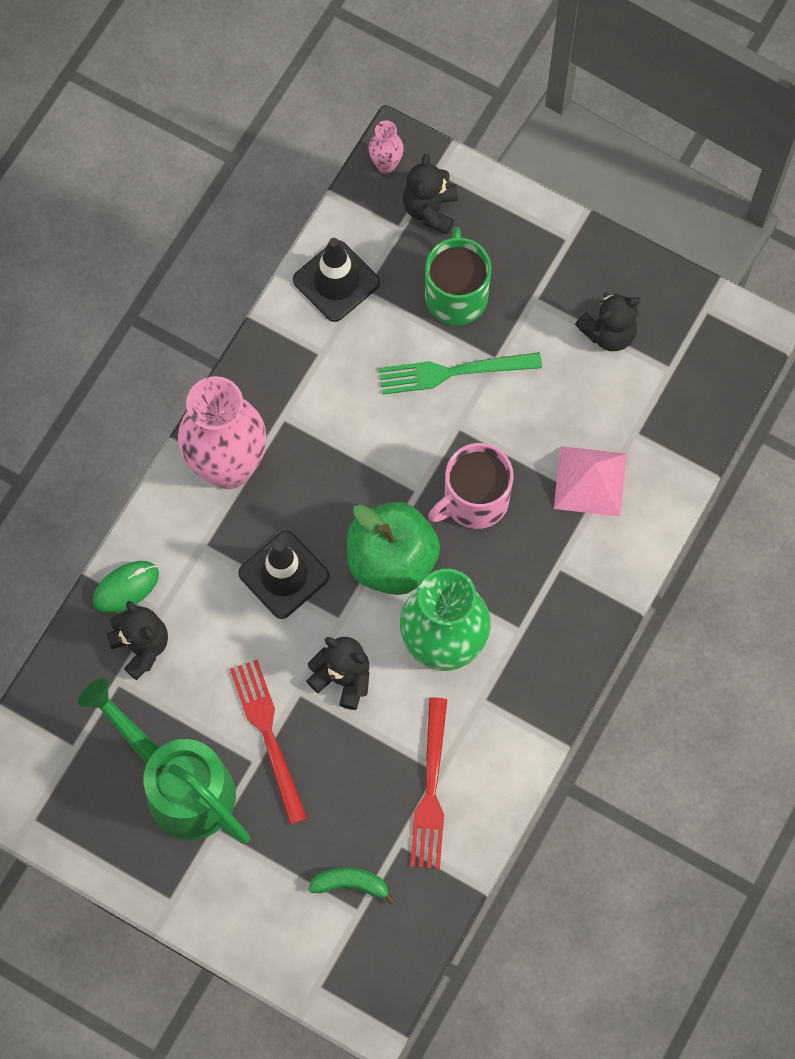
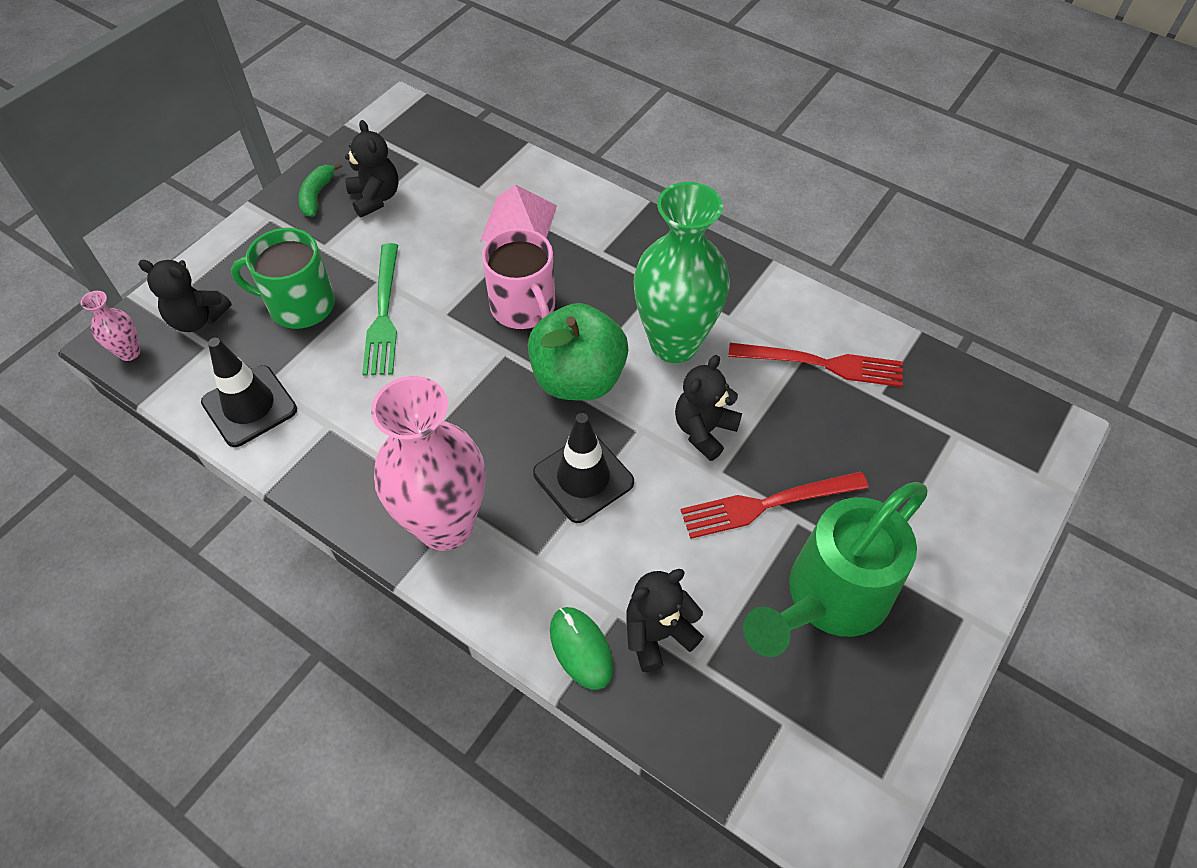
camera: 85 degrees left, 15 degrees down
green banana [308,867,396,905] -> green banana moved to [299,162,342,217]

